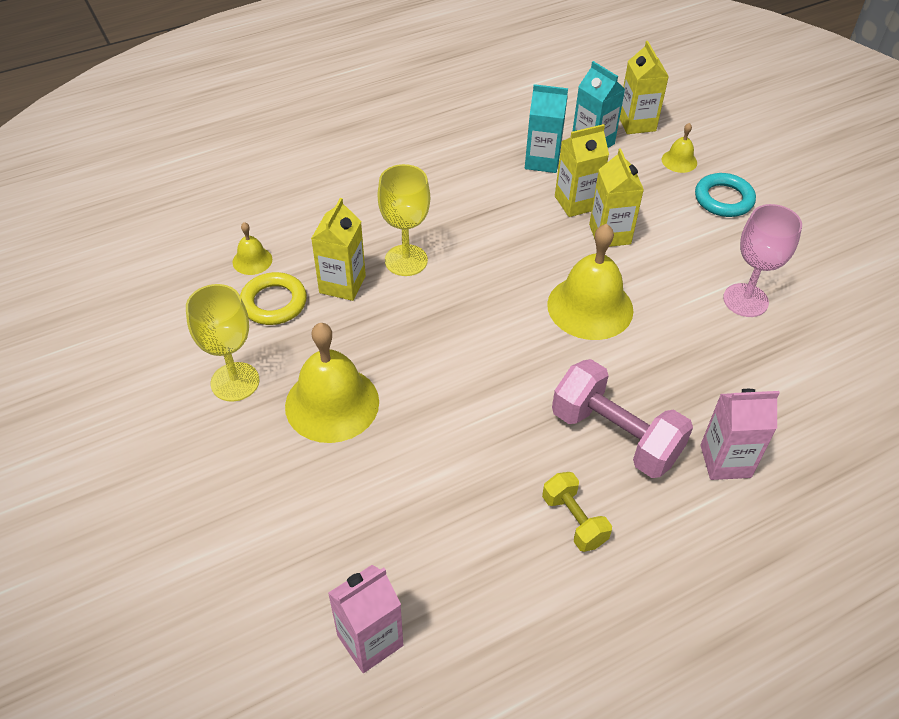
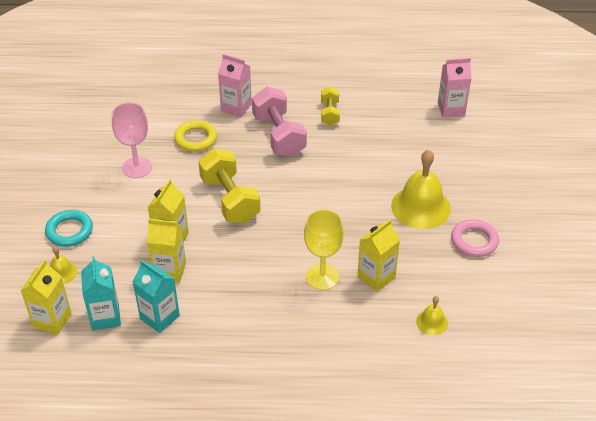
camera: 150 degrees left, 5 degrees down
yellow goblet [186,284,259,402] -> pink ring [451,219,499,257]
yellow ring [240,272,307,325] -> yellow ring moved to [174,120,217,152]
yellow bell [547,224,633,340] -> yellow dumbbell [198,148,261,223]

